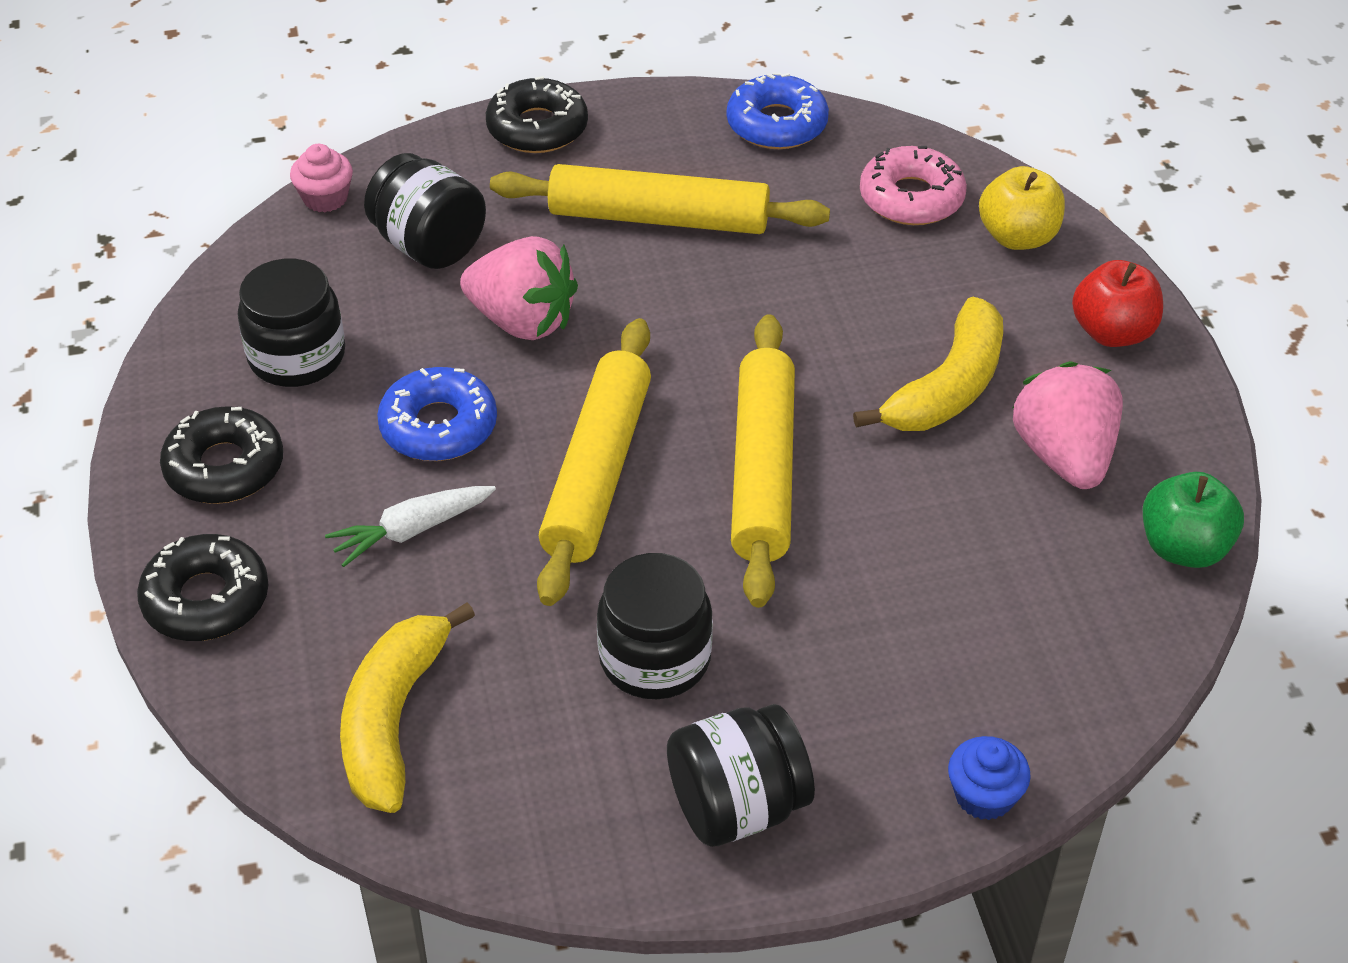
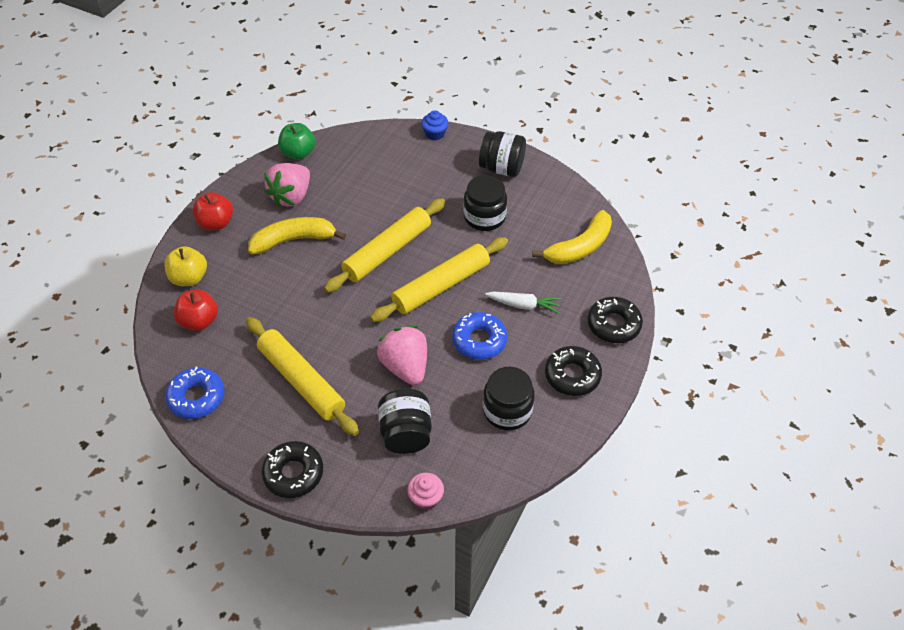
camera: 140 degrees left, 5 degrees up
pink donut [860,146,967,225] -> red apple [174,289,218,331]

